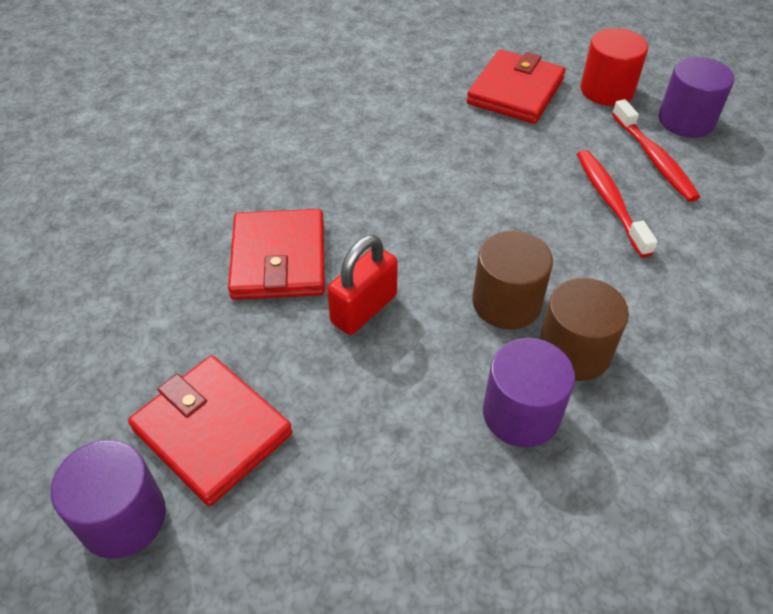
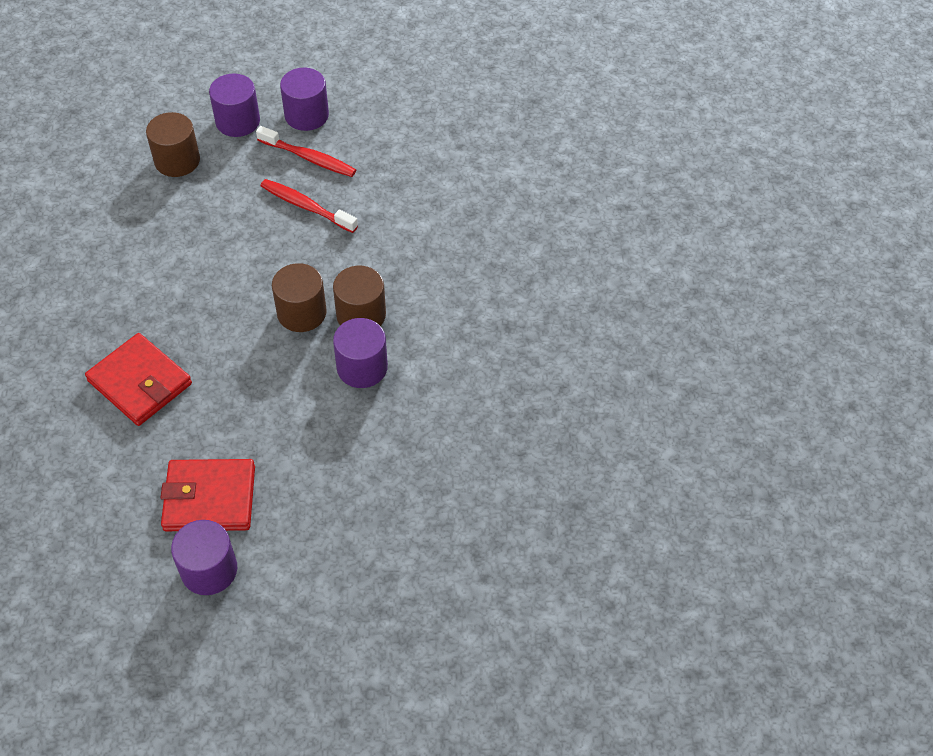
camera: 45 degrees left, 5 degrees up
red padlock [327,235,398,335] -> none
red wallet [467,49,566,124] -> brown cylinder [146,112,200,177]
red cylinder [580,28,648,106] -> purple cylinder [209,74,260,137]

